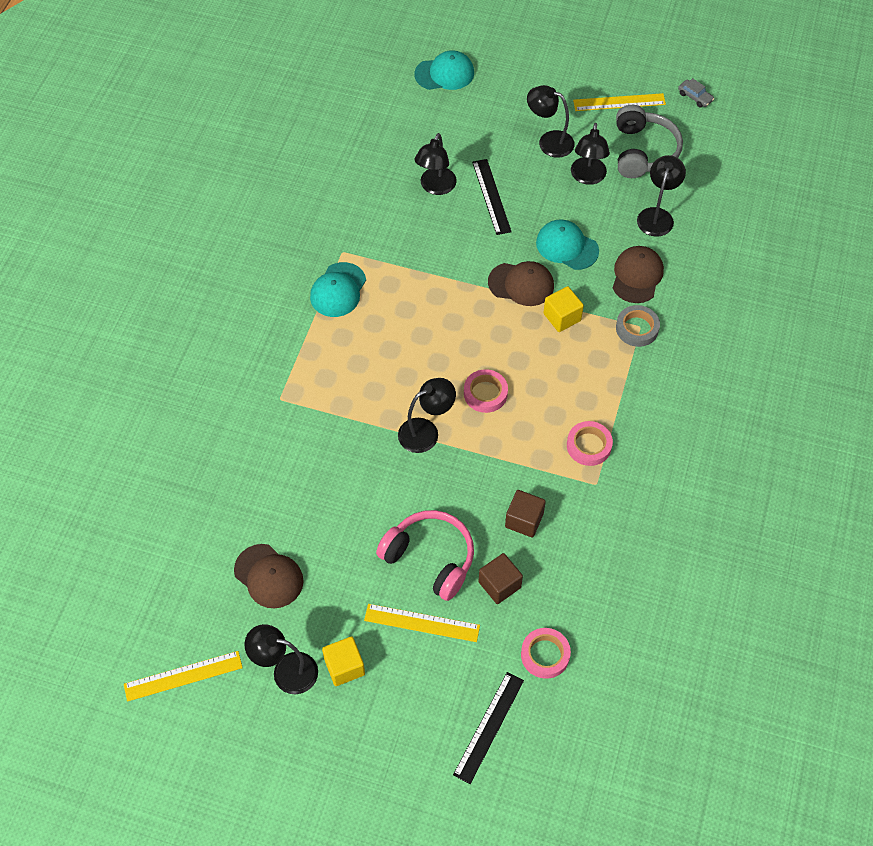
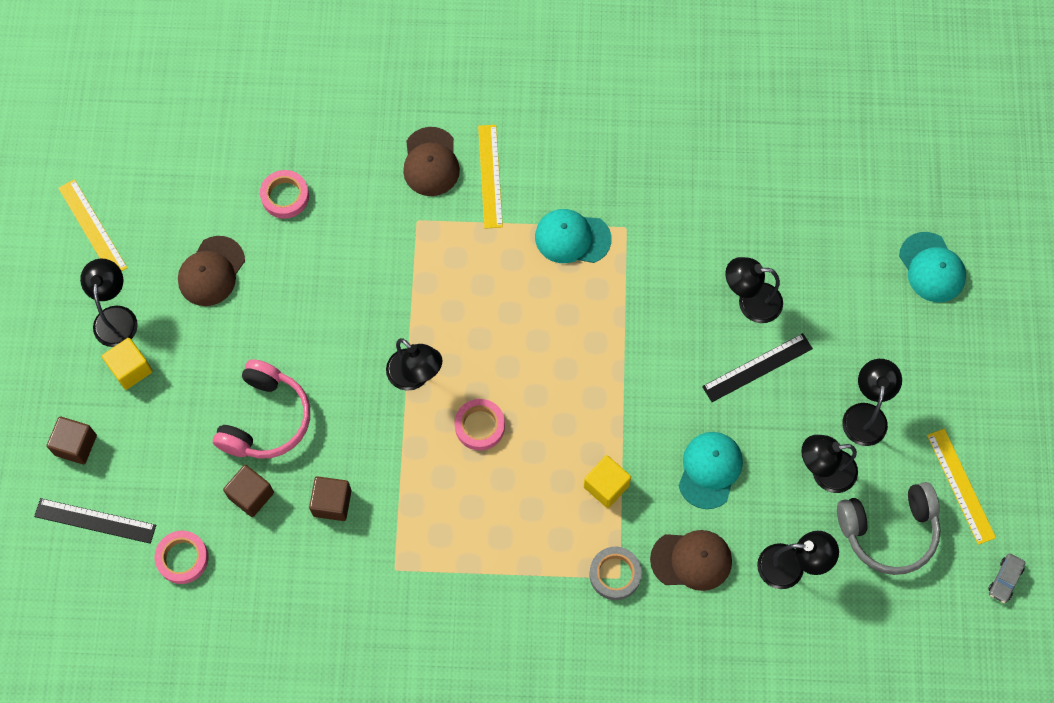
camera: 75 degrees right, 10 degrees up
yellow ruler [364,604,480,642] -> yellow ruler moved to [478,125,503,229]
brown cap [488,261,554,306] -> brown cap moved to [403,127,460,196]
pink tape [567,421,613,466] -> pink tape moved to [260,170,309,219]
none -> brown cube [47,417,97,464]

